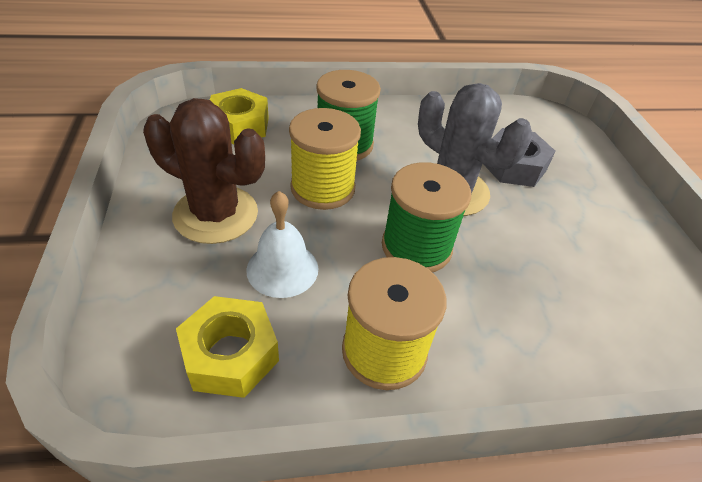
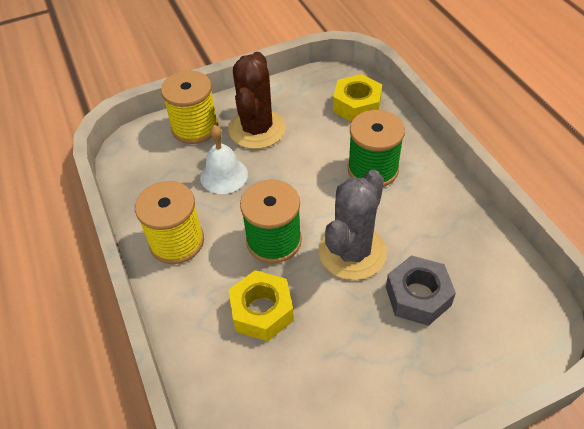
camera: 80 degrees right, 5 degrees up
yellow nut [176,296,279,398] -> yellow nut moved to [229,270,294,341]
yellow spool [289,108,361,210] -> yellow spool moved to [161,71,219,144]

